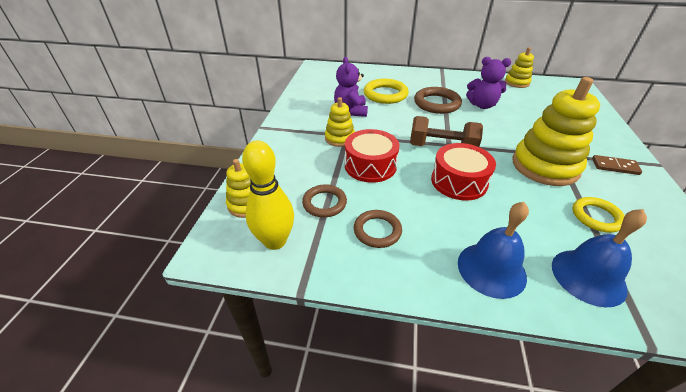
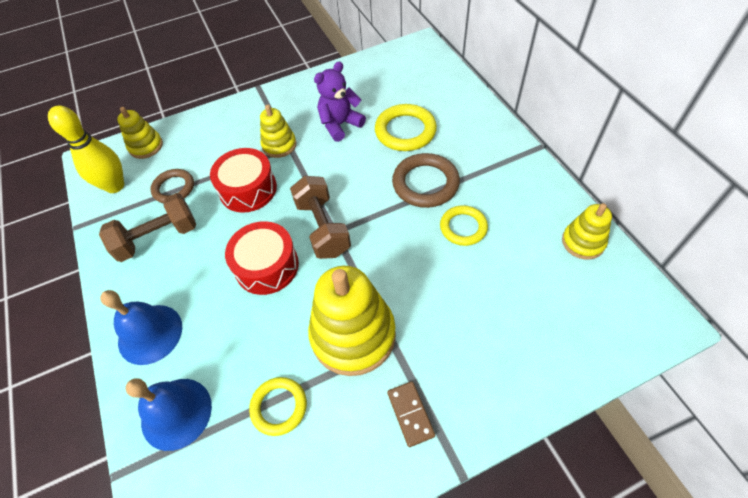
camera: 60 degrees right, 15 degrees up
brown ring [354,210,402,248] -> brown dumbbell [99,193,196,262]
purple teddy bear [466,57,511,109] -> yellow ring [440,205,488,246]

